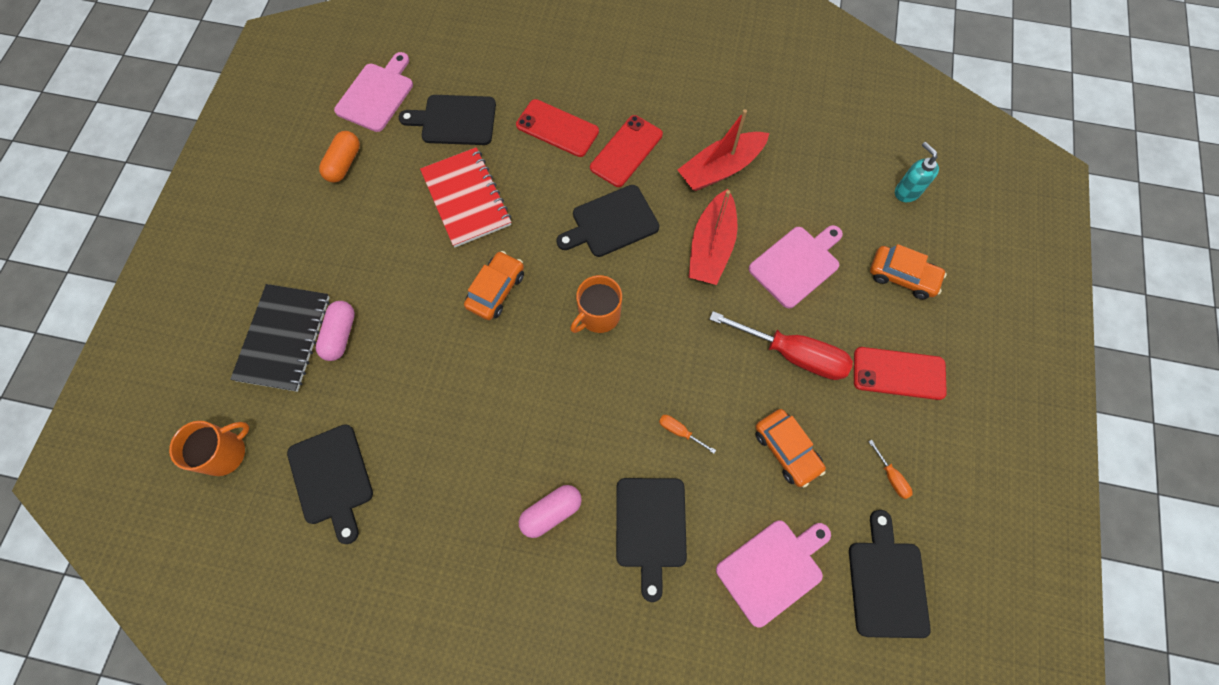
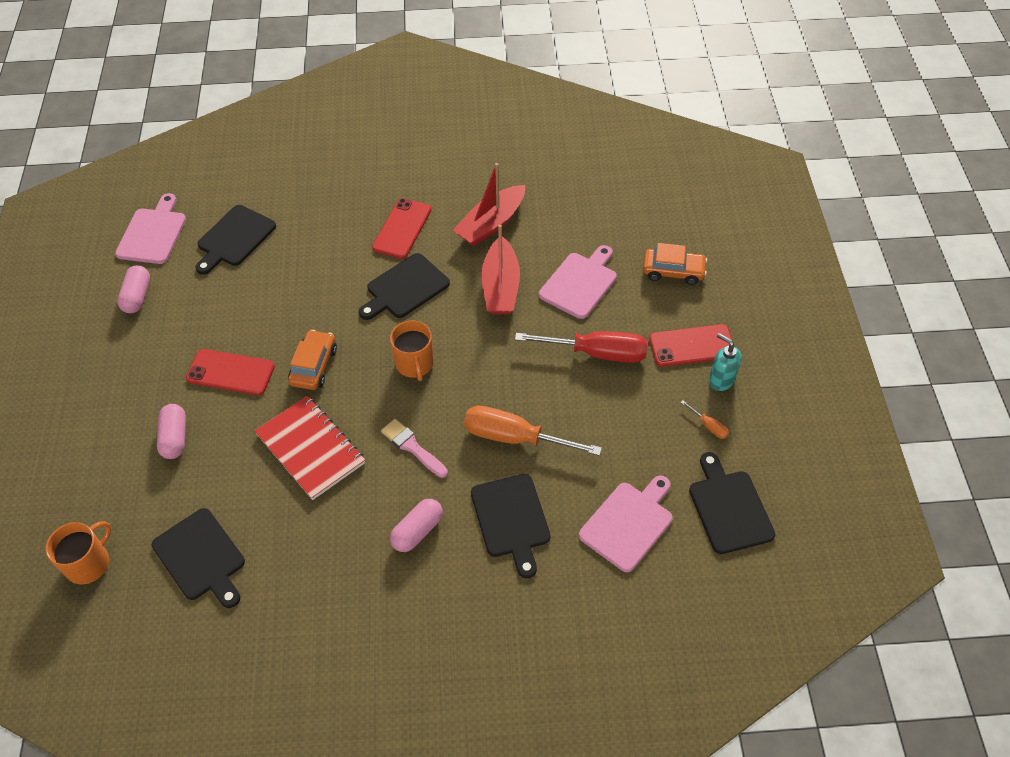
camera: 15 degrees left, 15 degrees down
black notebook [230,284,330,392] -> none
orange capsule [319,131,360,183] -> pink capsule [117,265,150,313]
black cutting board [399,95,496,145] -> black cutting board turned 45 degrees counterclockwise [195,205,276,275]
red notebook [420,147,511,247] -> red notebook moved to [255,396,365,500]
red phone [516,99,599,157] -> red phone moved to [186,349,275,395]
orange mug [570,275,622,333] -> orange mug turned 45 degrees counterclockwise [390,320,434,381]
orange screwdriver [659,415,716,453] -> orange screwdriver [464,406,602,456], size x2.38
orange car [755,409,826,488] -> none
turquoise soap dispenser [895,142,939,202] -> turquoise soap dispenser moved to [709,333,742,391]
none -> pink brush [381,419,448,478]

